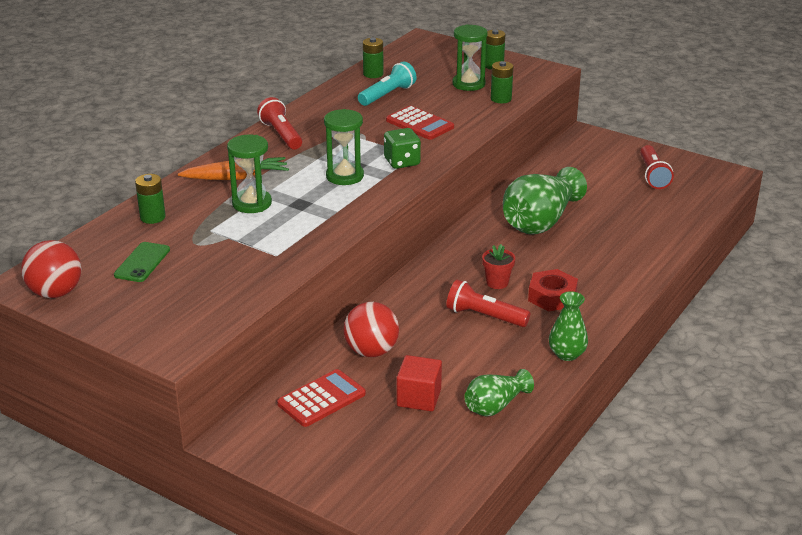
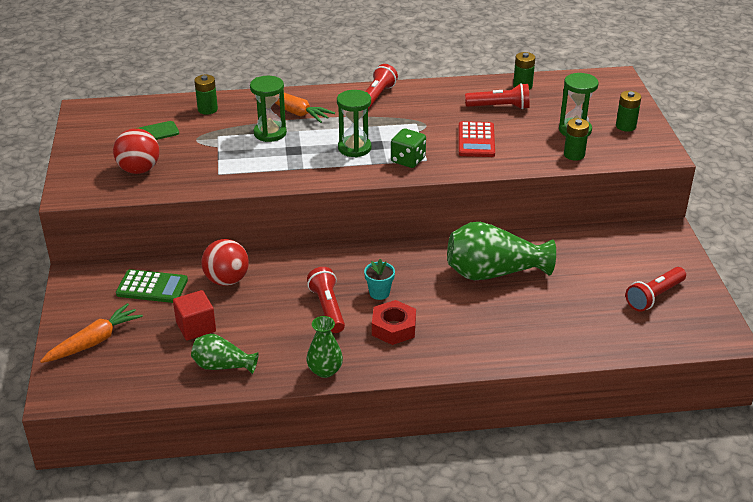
camera: 50 degrees right, 5 degrees up
red ball [21,240,82,298] -> red ball moved to [113,128,159,174]
red calculator [277,369,366,427] -> green calculator [116,269,188,303]
turquoise flashlight [358,61,417,106] -> red flashlight [465,83,530,109]
red flower pot [482,244,515,289] -> turquoise flower pot [364,259,395,300]
none -> orange carrot [40,303,143,363]

